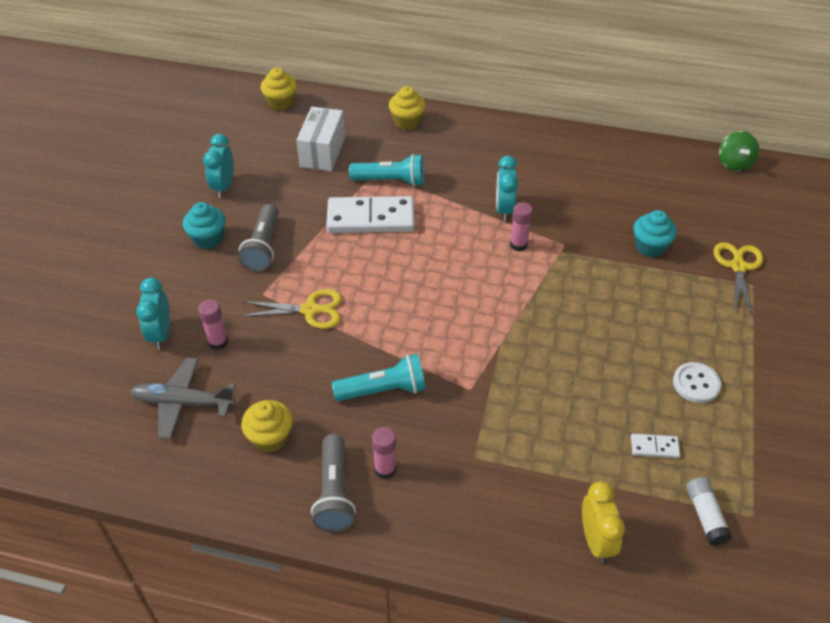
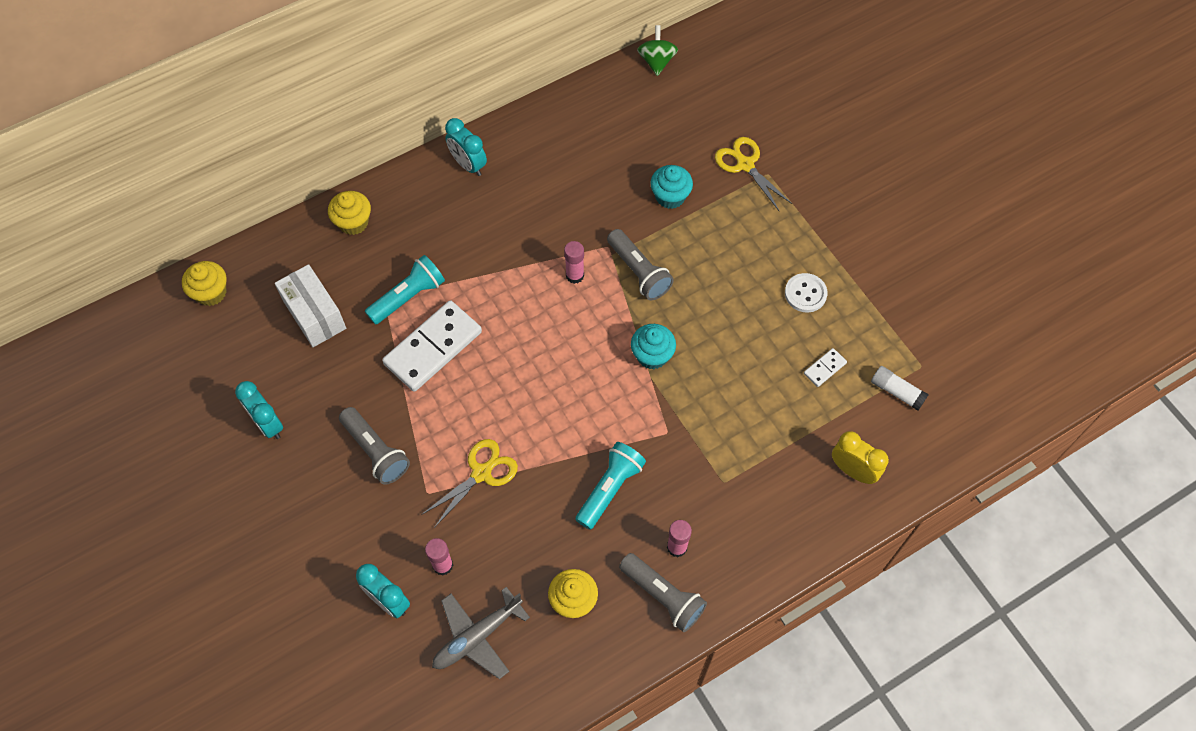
camera: 45 degrees left, 15 degrees up
turquoise cupcake [183,202,226,249] -> turquoise cupcake moved to [631,324,676,369]
turquoise clock [496,156,518,221] -> turquoise clock moved to [445,118,487,176]
green spinning top [719,131,759,171] -> green spinning top turned 135 degrees counterclockwise [637,25,678,76]
none -> grey flashlight [607,229,674,300]

